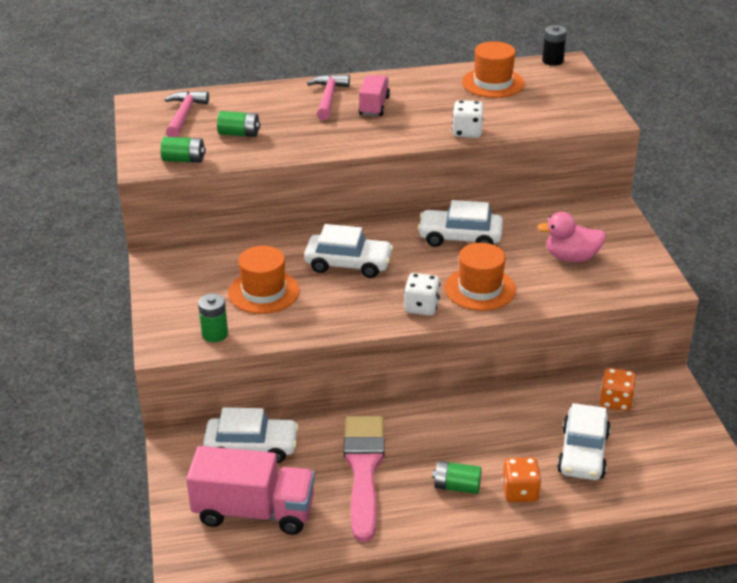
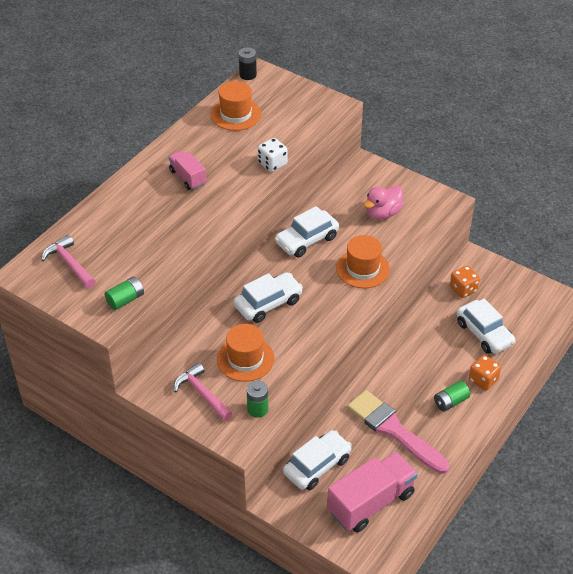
camera: 45 degrees left, 10 degrees up
green battery [217,111,260,137] -> none
pink hammer [307,74,350,120] -> pink hammer moved to [174,362,233,421]
white dice [404,273,440,316] -> none

